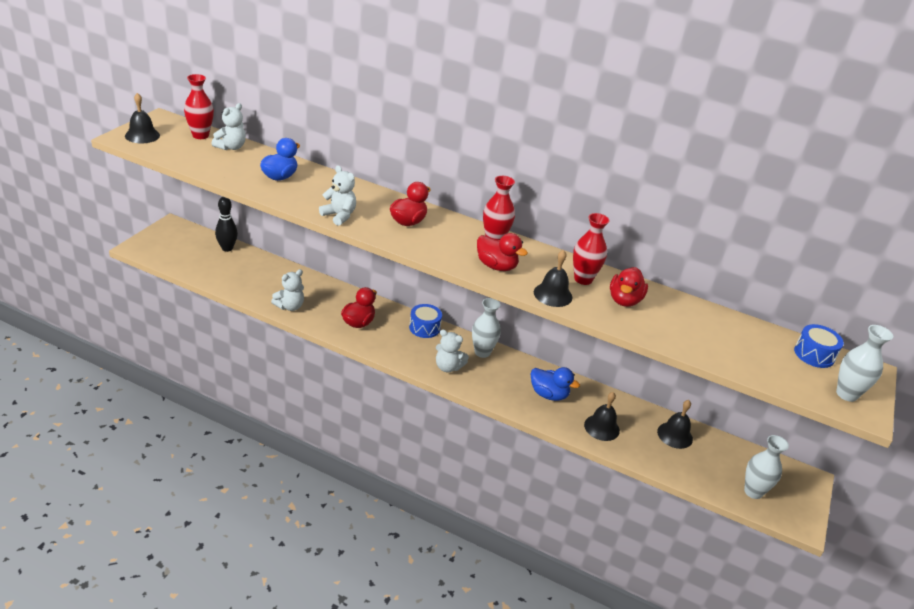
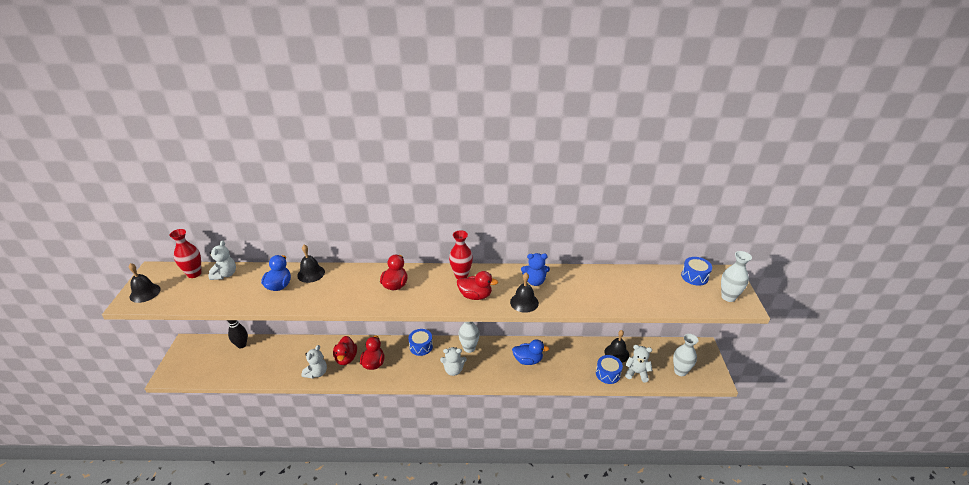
camera: 20 degrees left, 0 degrees up
white teddy bear [319,165,356,226] -> white teddy bear moved to [625,345,653,382]
red vase [573,213,610,285] -> blue teddy bear [521,253,550,286]
black bell [584,392,620,441] -> black bell moved to [297,245,325,283]
red duck [610,267,648,307] -> red duck moved to [333,336,357,365]
none -> blue drum [596,355,623,384]

